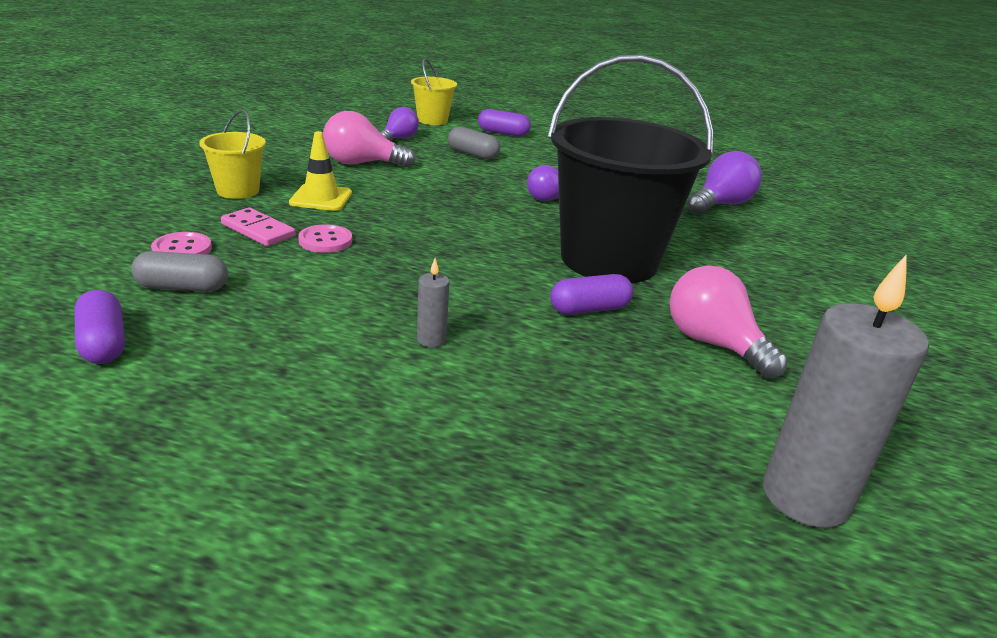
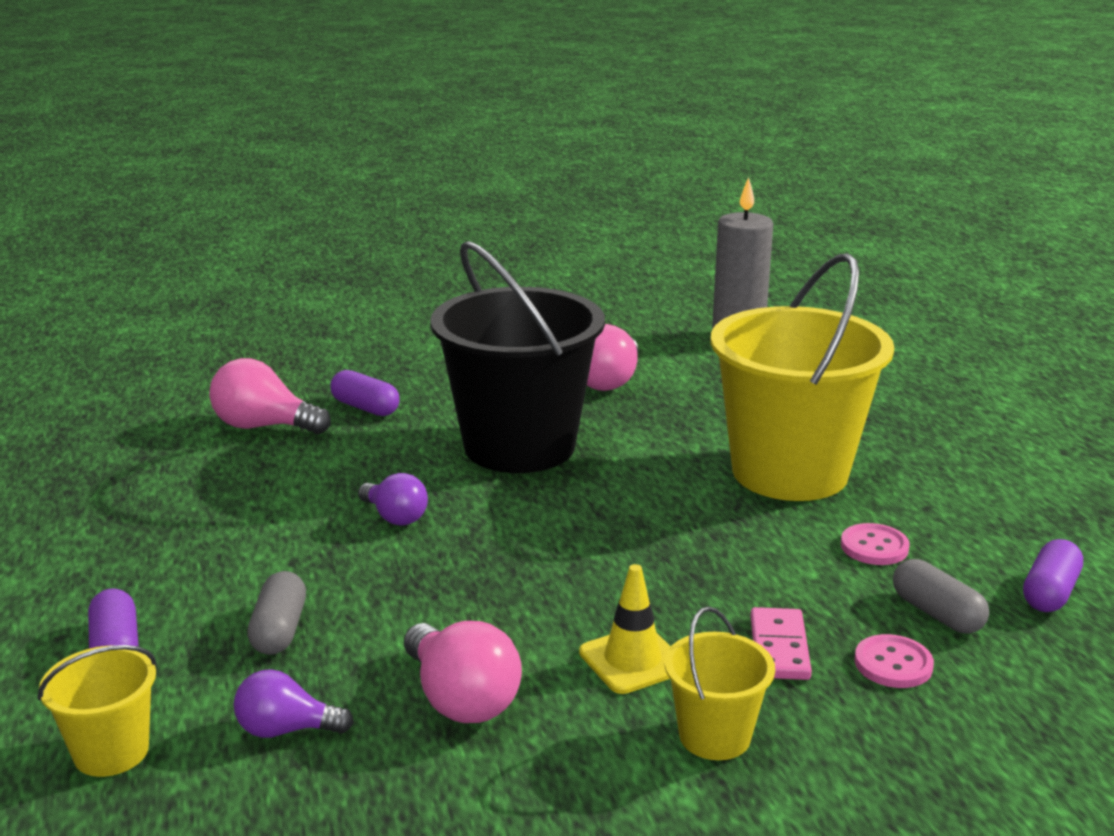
camera: 120 degrees left, 5 degrees down
pink button [298,224,352,253] -> pink button moved to [841,523,910,565]
grey candle [417,258,450,347] -> yellow bucket [710,253,894,501]
purple capsule [550,274,633,315] -> purple capsule moved to [330,370,400,416]
purple light bulb [687,151,762,215] -> pink light bulb [209,358,331,434]

